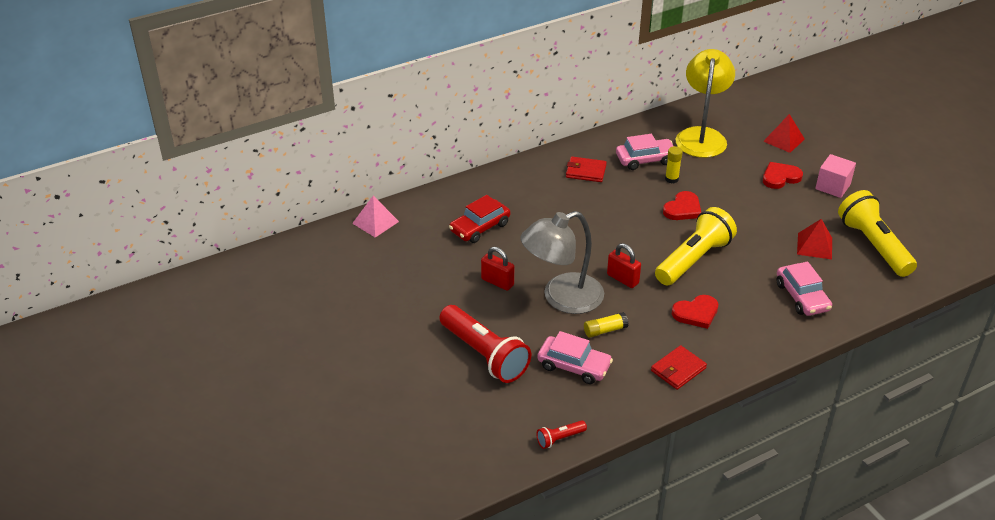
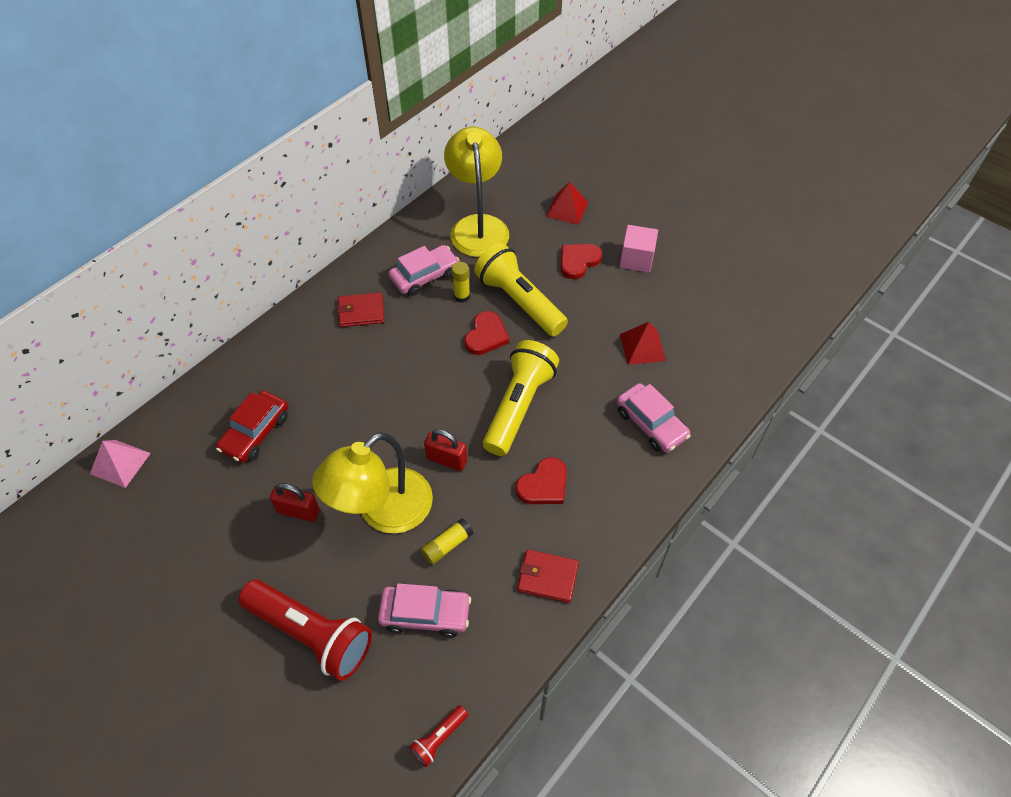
camera: 20 degrees left, 15 degrees up
grey lamp [520,211,604,314] -> yellow lamp [312,432,433,534]
red wallet [651,345,707,390] -> red wallet turned 75 degrees clockwise [517,550,579,603]
yellow flashlight [838,190,917,277] -> yellow flashlight moved to [474,243,568,336]

